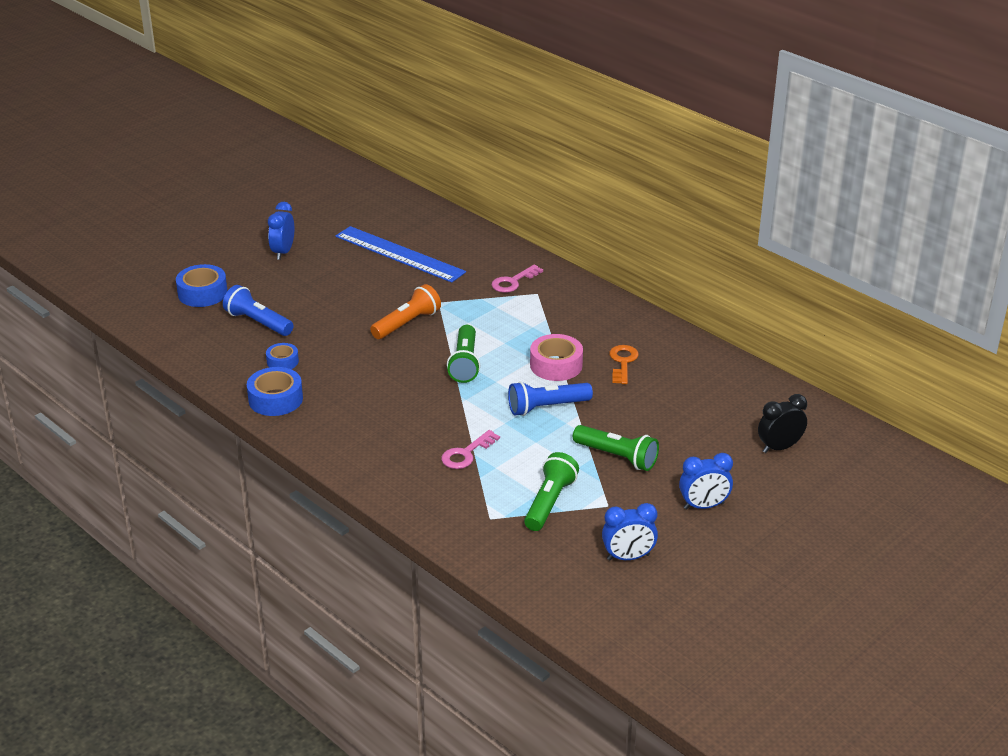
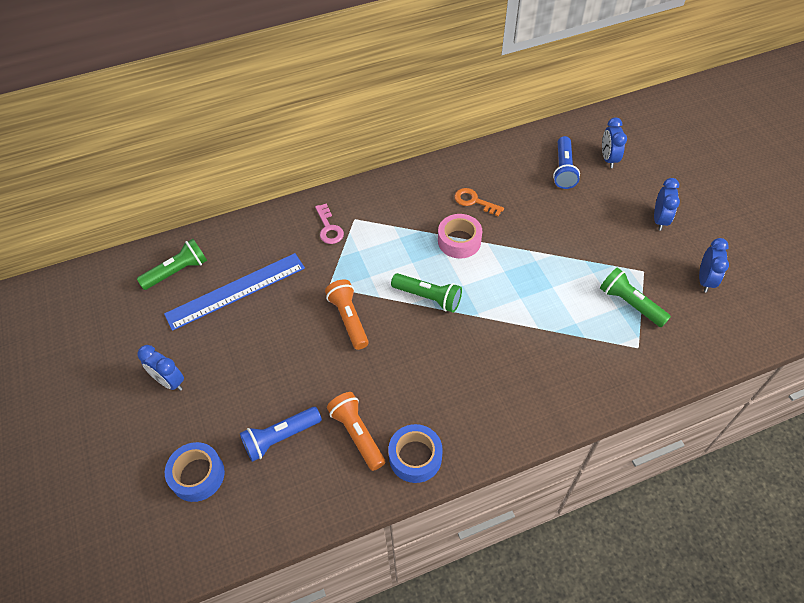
camera: 65 degrees left, 20 degrees up
blue tape [266,343,299,369] -> orange flashlight [327,392,385,471]
pink key [441,430,500,469] -> none
blue flashlight [508,381,593,416] -> blue flashlight moved to [553,136,580,189]
green flashlight [573,425,659,471] -> green flashlight moved to [137,239,207,290]
black clock [758,394,807,453] -> blue clock [602,117,627,168]

